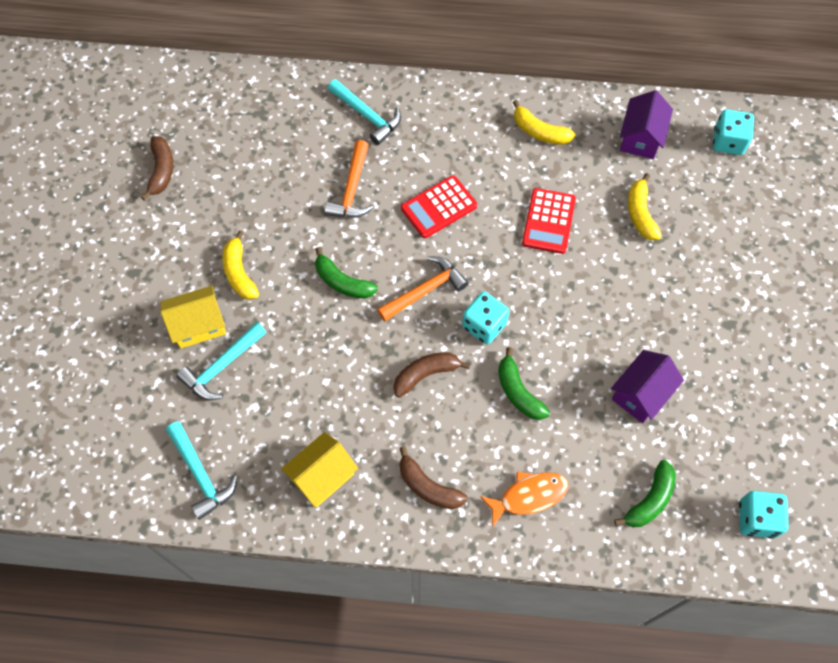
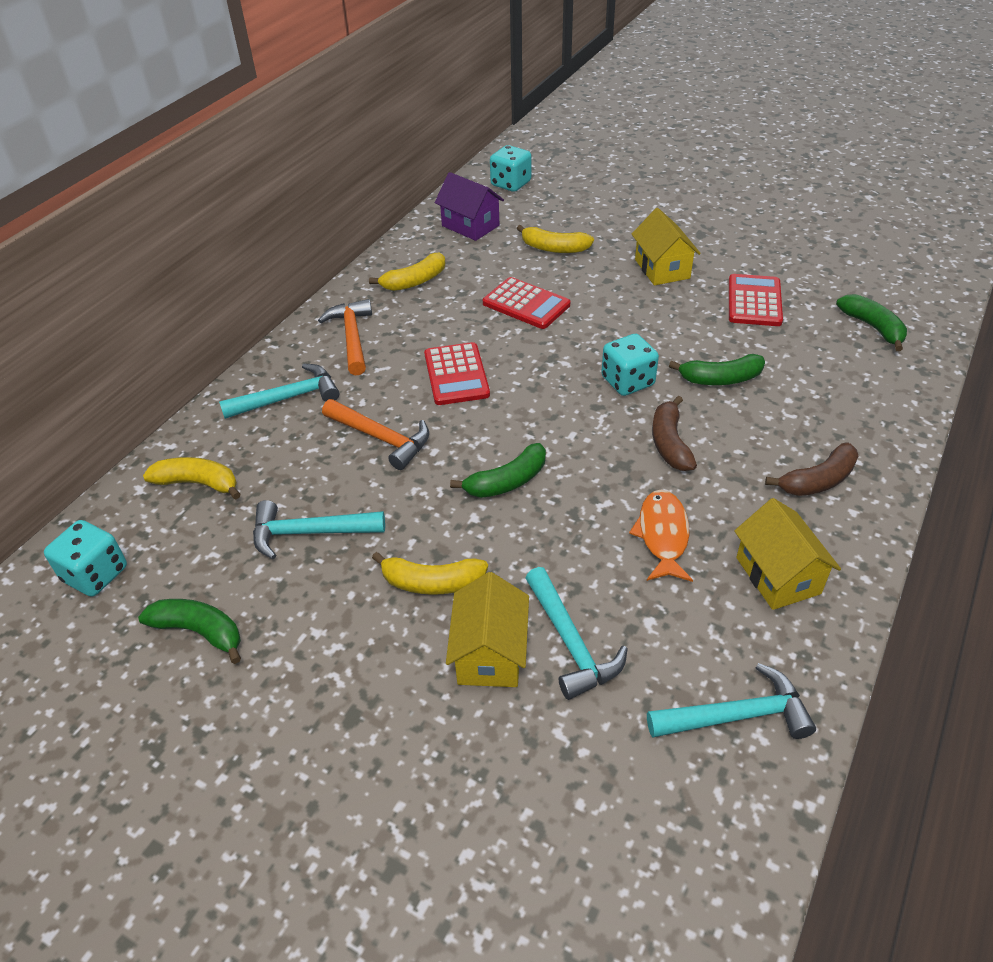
camera: 65 degrees left, 20 degrees down
brown banana [141,136,173,201] -> green banana [138,599,241,664]
orange hammer [377,256,468,321] -> orange hammer moved to [318,299,372,376]
orange fish [480,472,568,526] -> orange fish moved to [629,490,693,582]
purple house [611,350,684,423] -> red calculator [729,274,783,326]
turquoise dice [739,491,789,538] -> turquoise dice moved to [44,520,127,597]
none -> yellow banana [143,457,241,499]
none -> turquoise hammer [253,500,385,559]
none -> yellow house [632,208,701,286]

